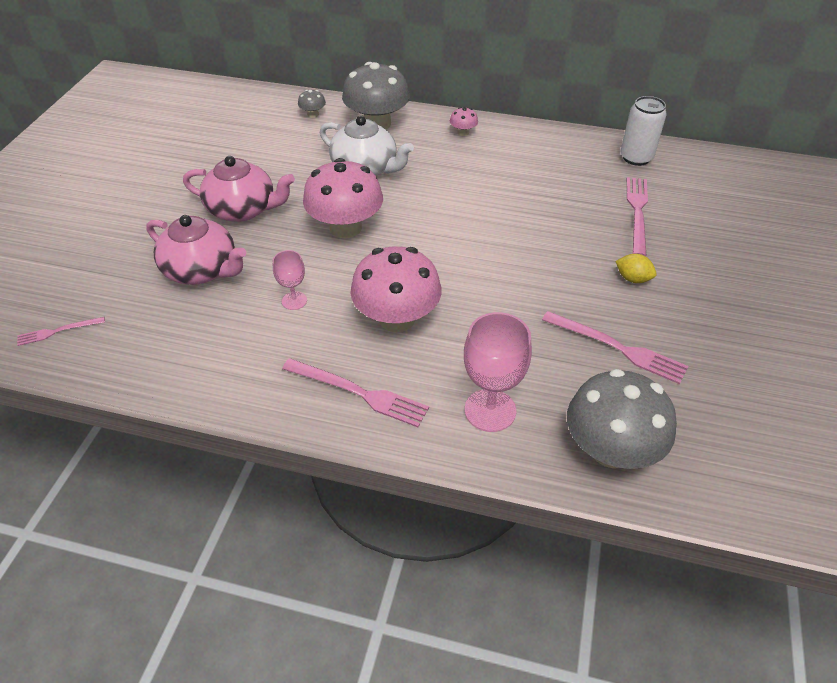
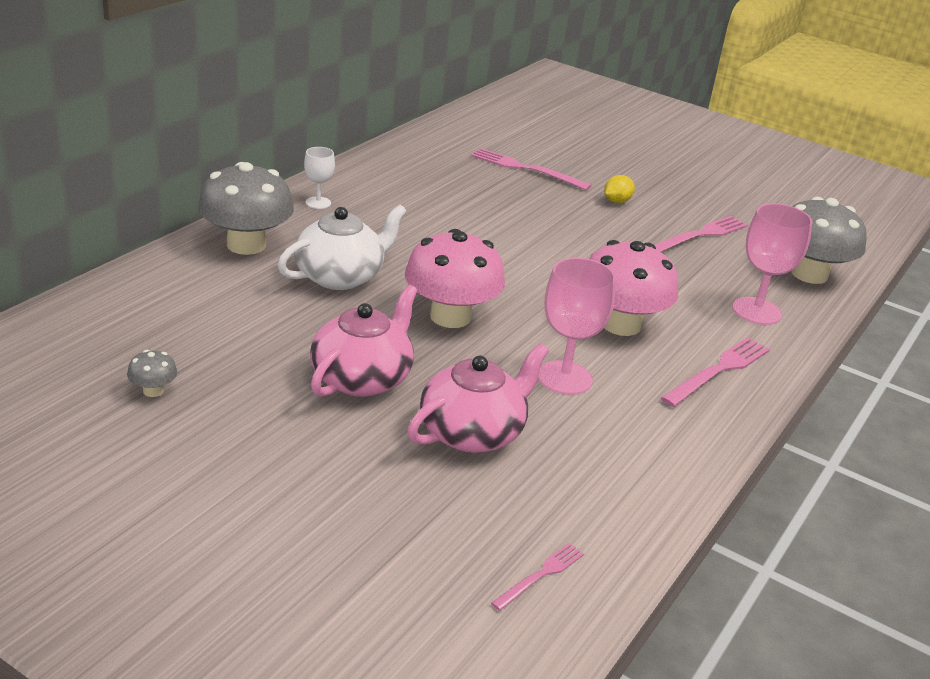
camera: 75 degrees left, 15 degrees down
pink fork [17,317,105,346] -> pink fork turned 135 degrees counterclockwise [491,543,584,611]
pink goblet [273,250,307,310] -> pink goblet [538,258,616,395], size x1.79
grey mushroom [298,90,326,118] -> grey mushroom moved to [127,350,178,397]
pink mushroom [450,107,478,136] -> white goblet [304,147,335,209]
white can [620,96,667,166] -> none

